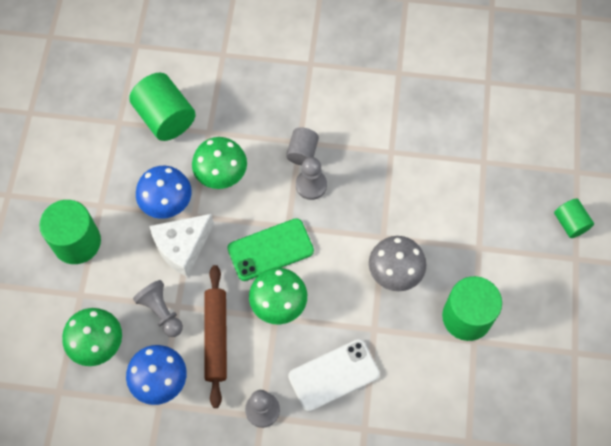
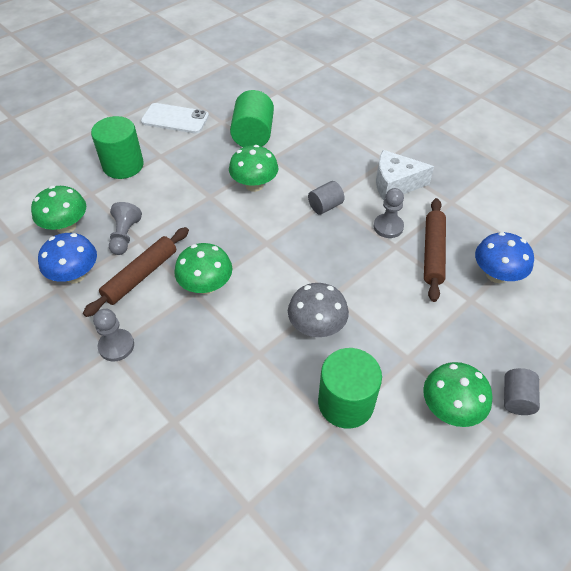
camera: 40 degrees right, 15 degrees down
blue mushroom [136,166,192,219] -> blue mushroom moved to [475,232,534,283]
white cheese [150,214,214,277] -> white cheese moved to [376,150,434,200]
green phone [227,218,314,281] -> none
white phone [288,339,380,412] -> white phone moved to [141,103,209,134]
grey pawn [296,157,327,200] -> grey pawn moved to [374,188,404,238]
green cylinder [554,198,594,238] -> grey cylinder [504,368,540,415]
none -> green mushroom [423,362,493,427]
none -> brown rolling pin [424,198,446,302]

